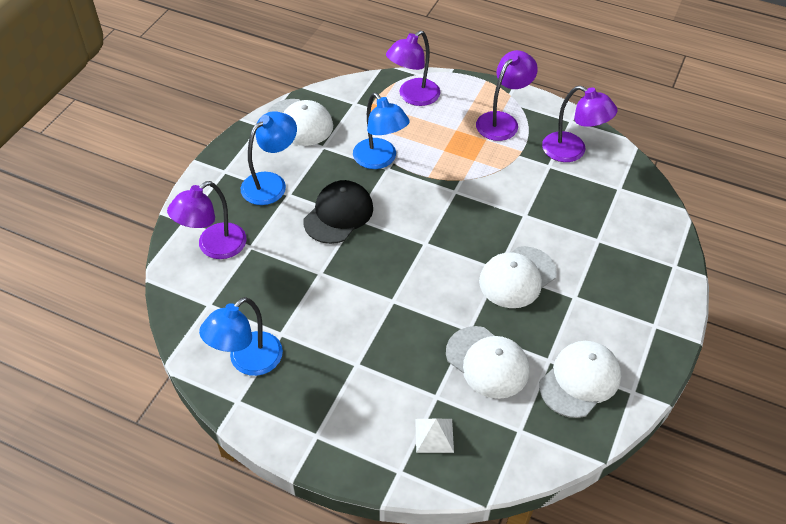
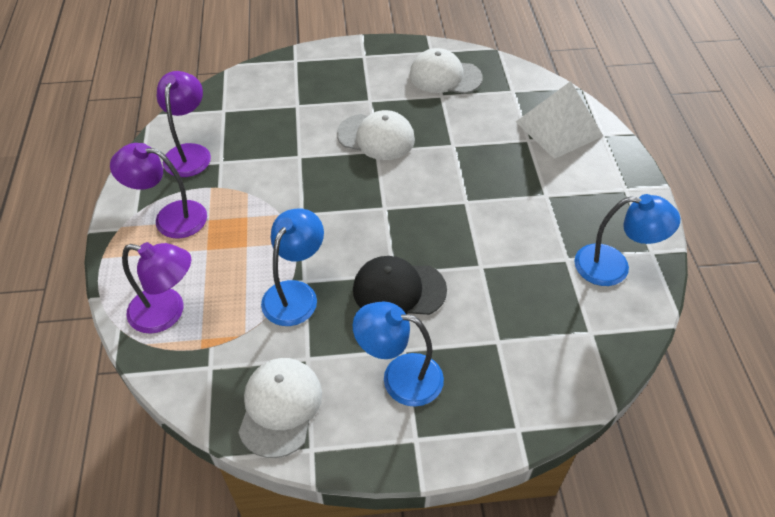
camera: 120 degrees left, 0 degrees up
purple lamp [167,181,247,259] -> none
white pyramid [415,419,454,453] -> white pyramid [516,81,603,159], size x2.02
white cap [446,326,529,399] -> none

